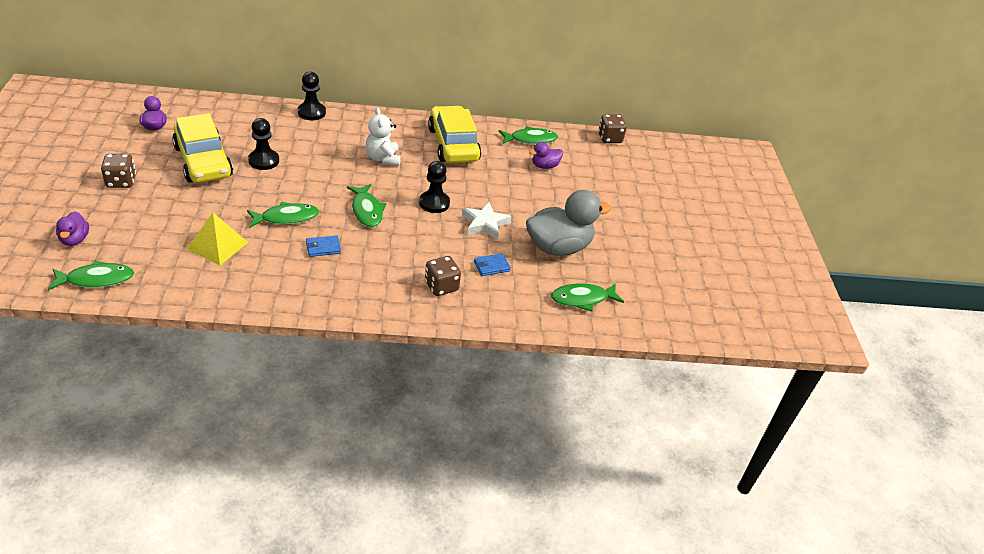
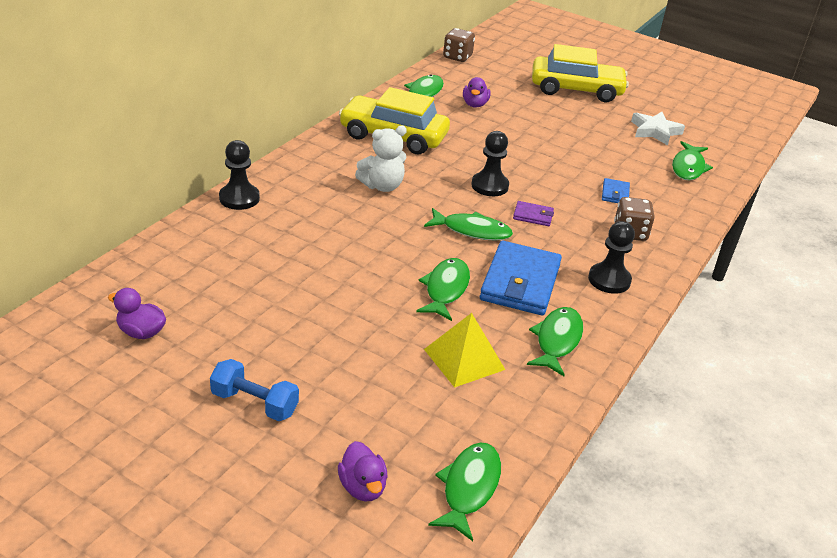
camera: 55 degrees left, 5 degrees down
purple duck [56,211,89,246] -> purple duck turned 45 degrees clockwise [338,441,388,501]
brown dice [101,154,136,188] -> blue dumbbell [210,359,299,421]
yellow car [172,113,233,183] -> yellow car moved to [532,44,629,102]
black pawn [248,118,279,170] -> black pawn moved to [588,221,635,294]
blue wallet [306,235,341,257] -> blue wallet [480,241,562,316], size x2.17
white teddy bear [366,107,401,166] -> white teddy bear turned 45 degrees counterclockwise [355,125,407,192]
white star [462,202,511,240] -> white star moved to [631,112,685,146]
grey duck [526,190,611,256] -> none
none -> purple wallet [513,201,554,226]
none -> green fish [527,307,583,376]

